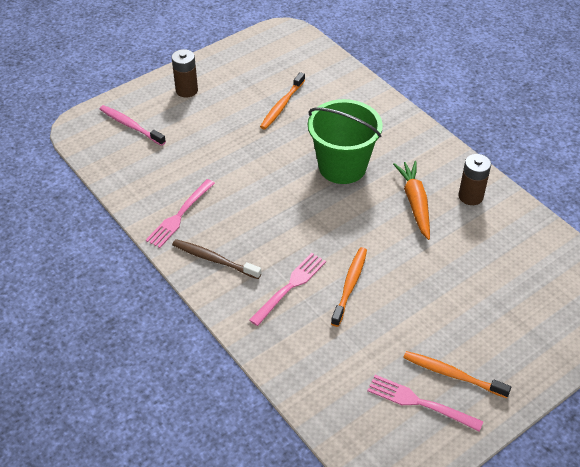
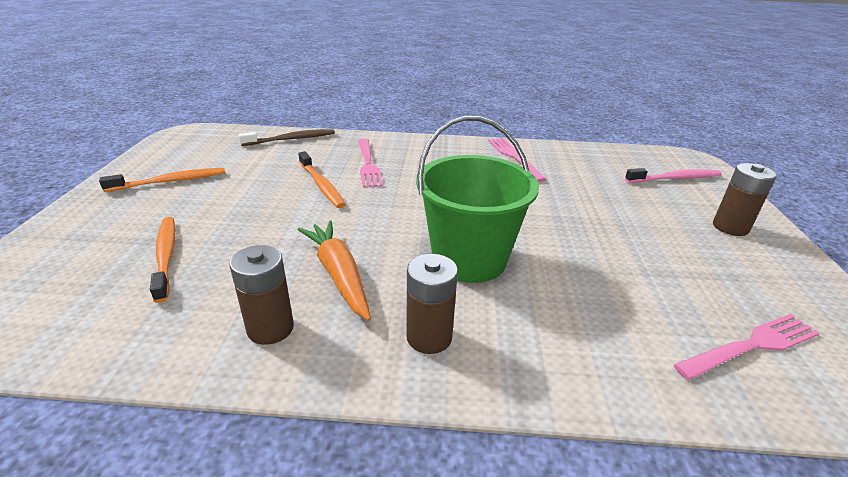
camera: 130 degrees right, 15 degrees down
brown toothbrush [172,239,261,279] -> brown toothbrush moved to [239,129,335,146]
orange toothbrush [260,72,305,130] -> orange toothbrush moved to [150,217,175,303]
pink fork [367,375,484,432] -> pink fork moved to [674,314,820,380]
orange carrot [393,161,430,240] -> orange carrot turned 150 degrees counterclockwise [298,221,371,321]
none -> brown battery [406,254,458,354]

